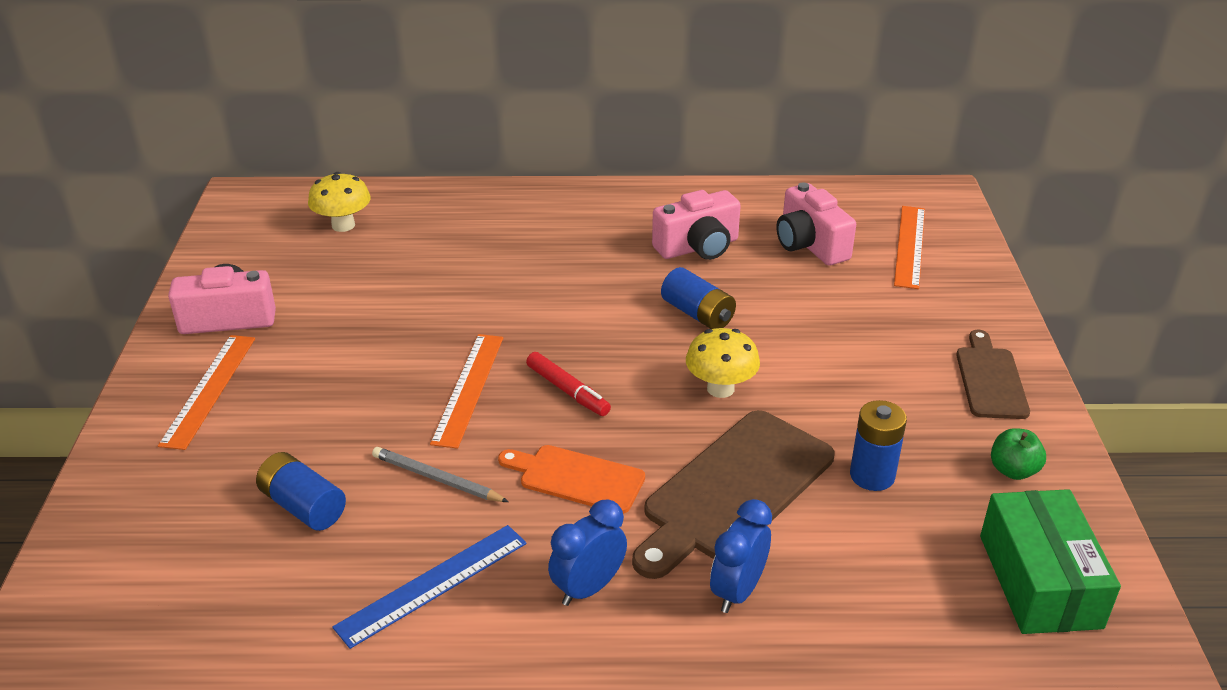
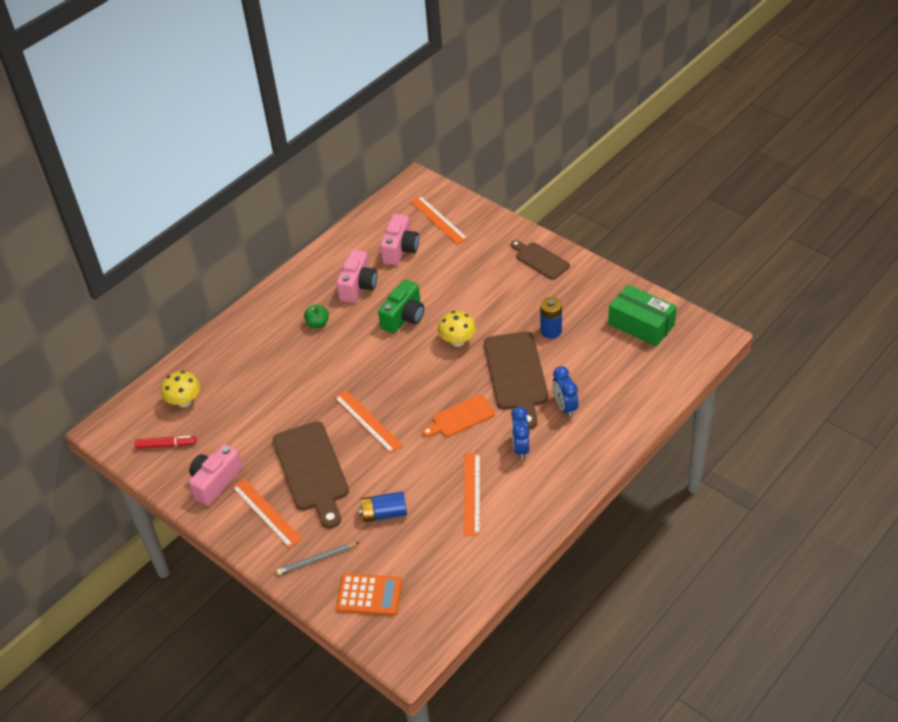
camera: 45 degrees left, 10 degrees up
blue ruler [332,525,527,649] -> orange ruler [464,453,480,536]
grey pencil [372,447,509,502] -> grey pencil moved to [276,542,360,575]
red marker [526,352,611,416] -> red marker moved to [134,436,196,449]
blue battery [661,267,736,329] -> green camera [378,280,424,334]
pink camera [776,183,856,265] -> pink camera turned 90 degrees counterclockwise [380,214,419,265]
green apple [991,428,1046,480] -> green apple moved to [304,304,329,328]
none -> brown cutting board [273,421,349,528]
none -> orange calculator [336,574,402,615]

